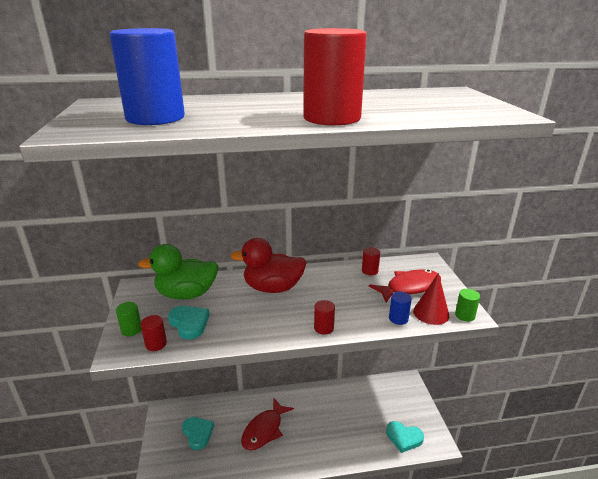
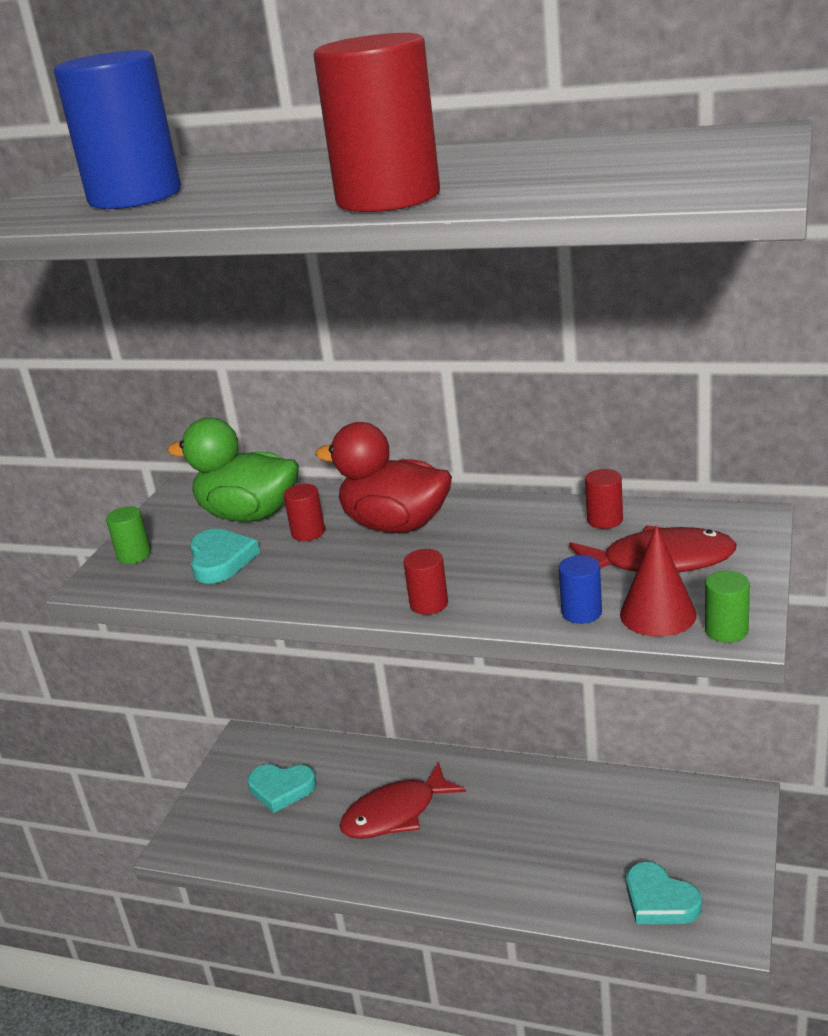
camera: 30 degrees right, 0 degrees up
red cylinder [141,315,167,351] -> red cylinder moved to [284,484,325,541]
turquoise heart [182,417,214,450] -> turquoise heart turned 105 degrees clockwise [248,764,316,813]

